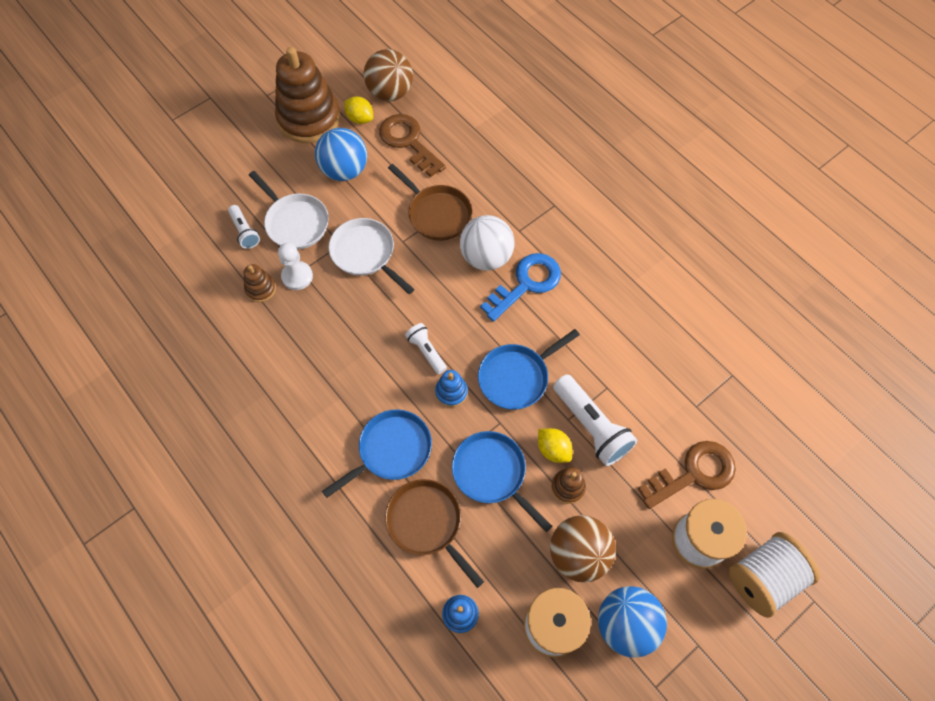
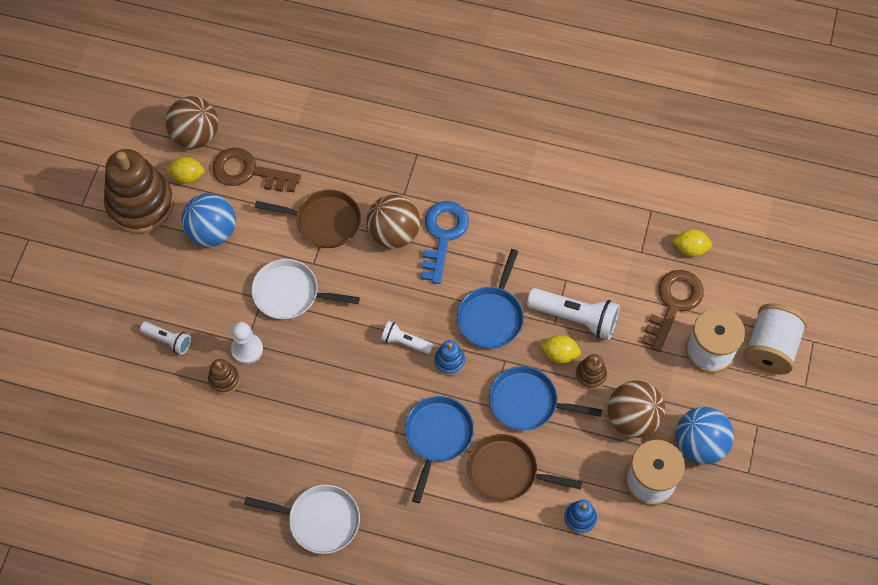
camera: 35 degrees left, 0 degrees up
white pan [249,171,329,250] -> white pan moved to [244,485,360,554]
white ball [460,215,515,271] -> brown ball [366,195,420,249]
none -> yellow lemon [672,229,712,257]

